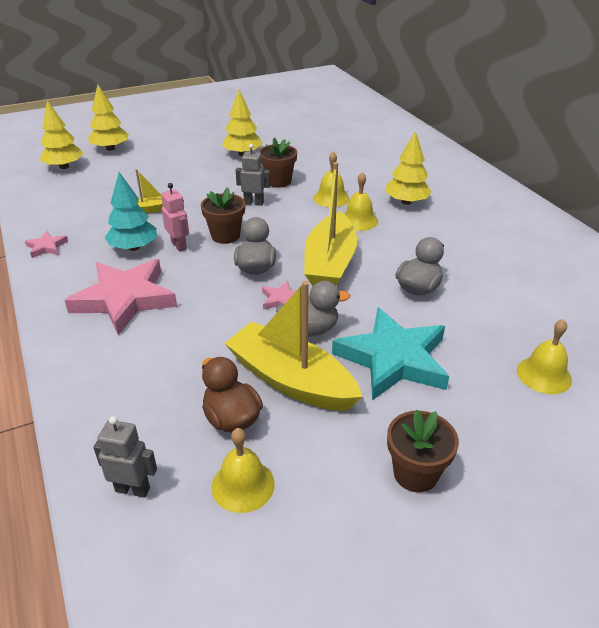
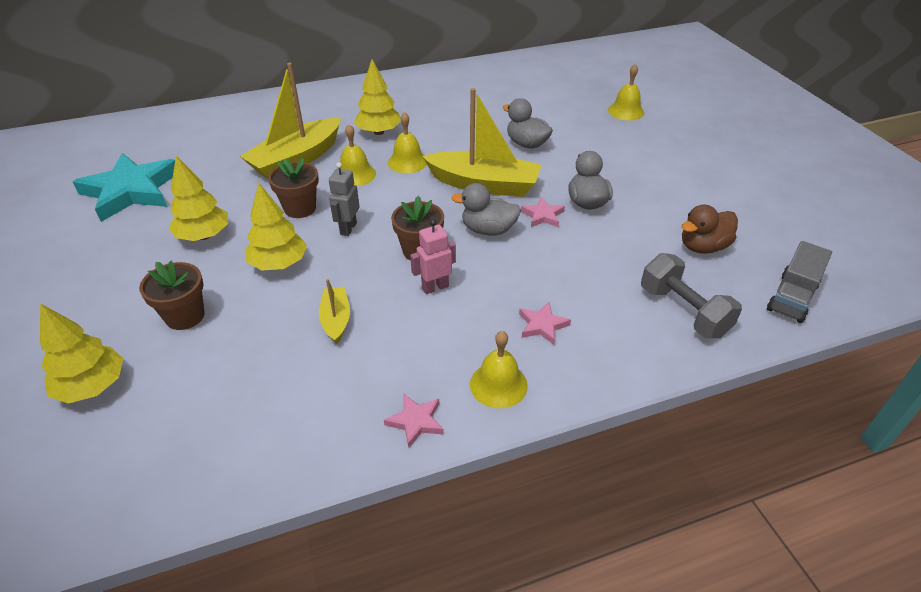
camera: 85 degrees left, 5 degrees up
yellow tree [40,100,83,169] -> yellow tree moved to [246,182,307,271]
pink star [64,259,177,335] -> pink star [519,302,571,345], size x0.43
grey robot [93,416,157,498] -> grey truck [767,241,832,323]
turquoise tree [105,172,157,251] -> none
yellow bell [211,428,275,513] -> yellow bell moved to [470,331,528,409]
yellow boat [225,281,362,411] -> yellow boat moved to [240,63,341,179]
turquoise star [332,308,449,401] -> turquoise star moved to [73,153,175,222]
brown flower pot [387,409,459,492] -> brown flower pot moved to [139,261,205,330]
none -> grey dumbbell [641,253,742,338]

